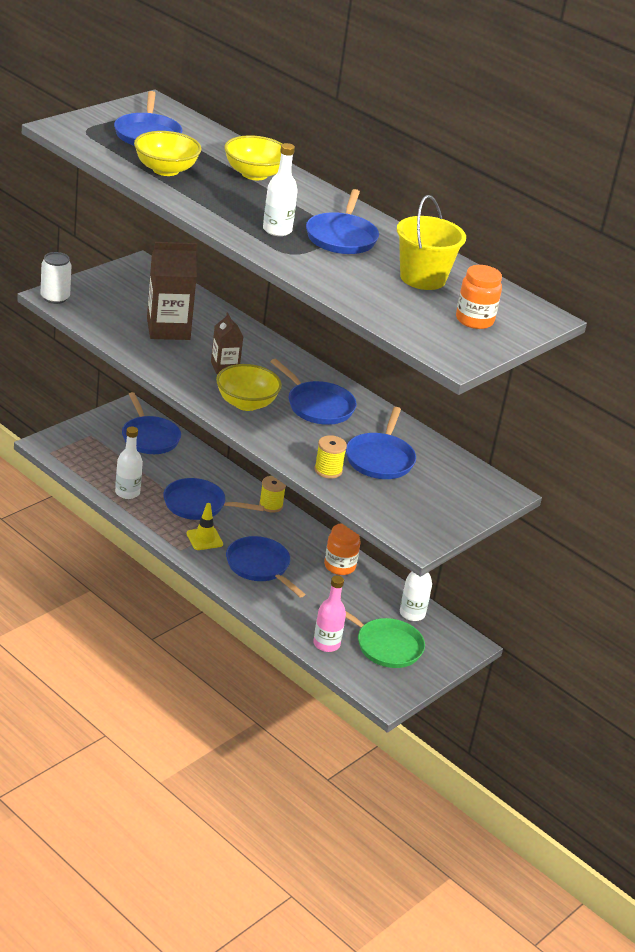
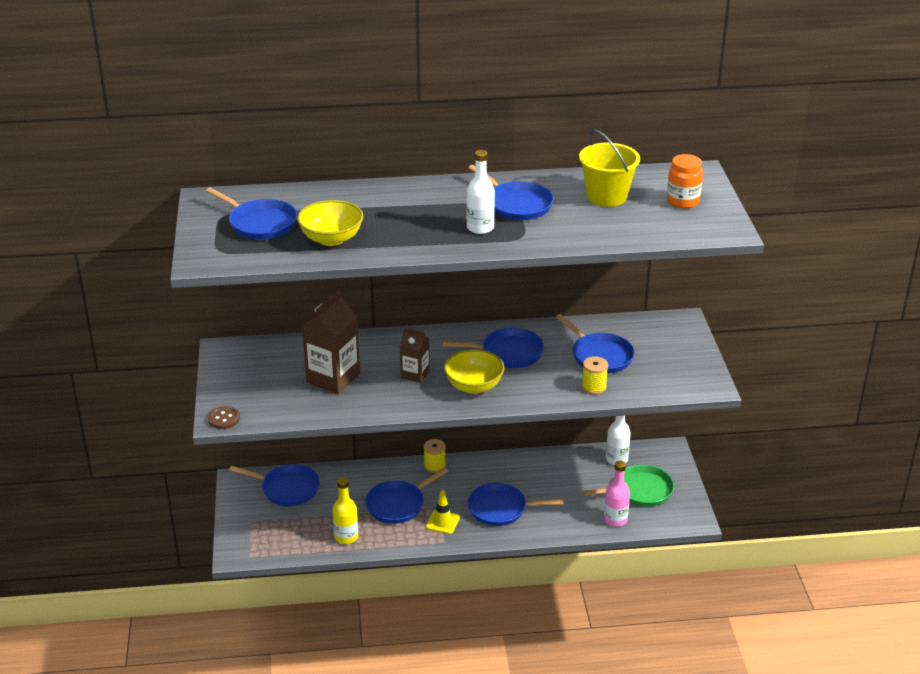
camera: 45 degrees left, 0 degrees up
white can [41,252,71,304] -> brown button [208,406,240,429]
white bottle [115,426,143,499] -> yellow bottle [332,477,358,544]
yellow bowl [224,135,283,180] -> none
orange jar [324,523,360,575] -> none

